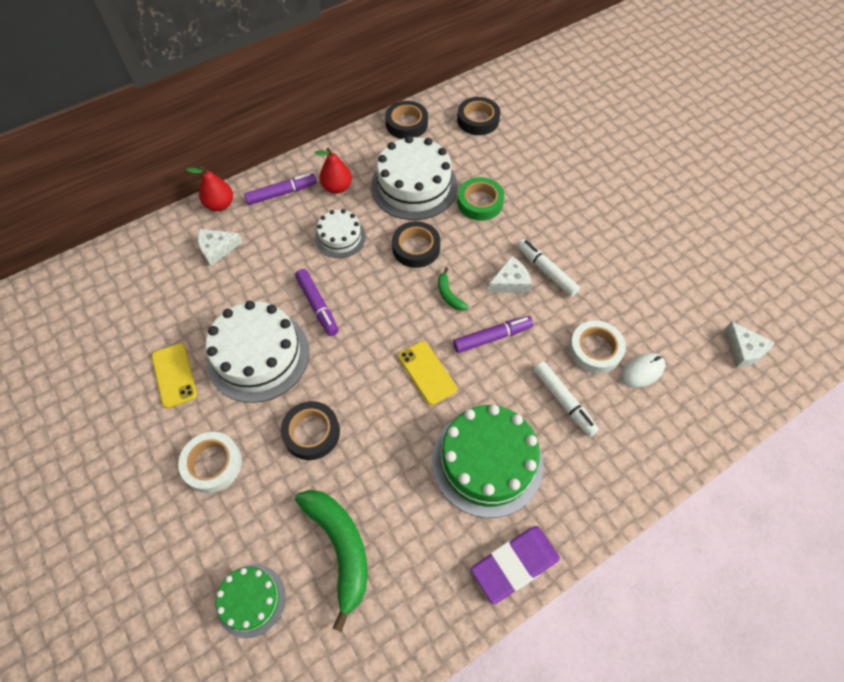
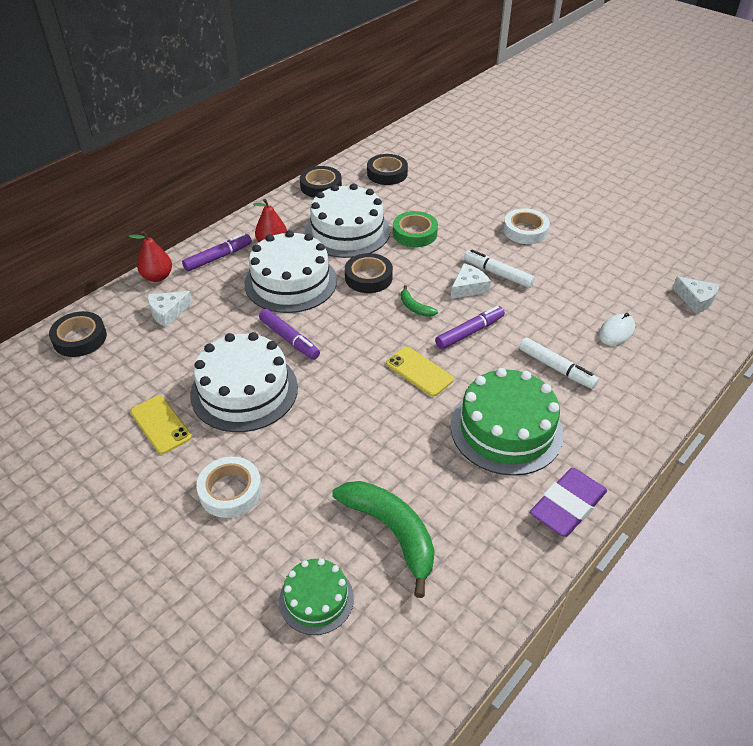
camera: 15 degrees left, 15 degrees down
black tape [281,401,340,460] -> black tape moved to [49,311,107,357]
white cake [315,209,366,258] -> white cake [244,230,337,313], size x1.80
white tape [569,320,626,374] -> white tape moved to [503,208,550,244]

